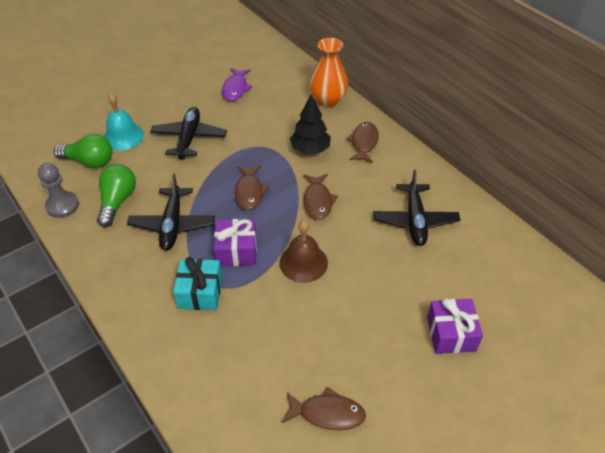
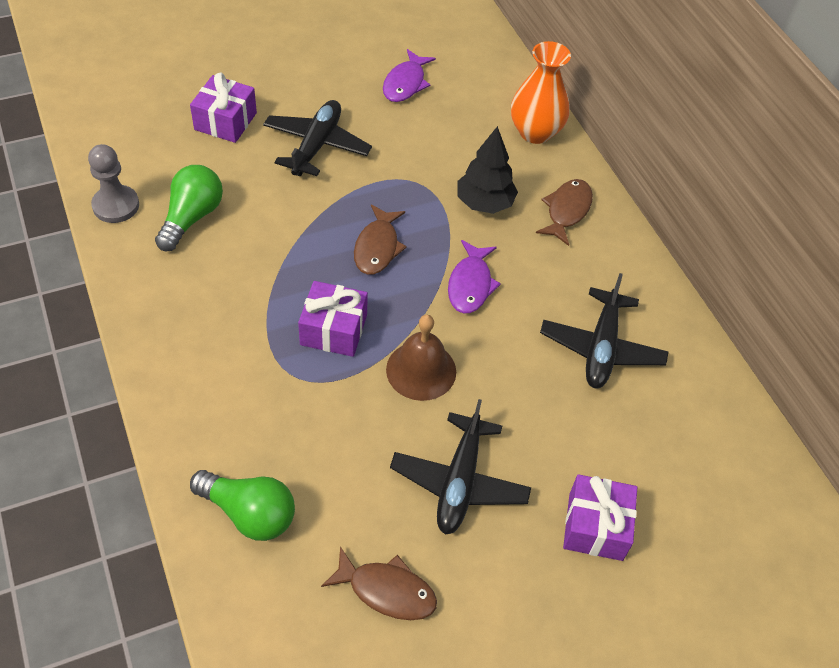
camera: 10 degrees right, 5 degrees up
green light bulb [54,134,113,168] -> green light bulb moved to [190,470,295,541]
turquoise bell [104,93,144,150] -> purple gift [190,73,257,143]
black plane [127,173,215,250] -> black plane moved to [390,399,531,535]
turquoise gift [173,257,222,310] -> none
brown fish [303,174,338,220] -> purple fish [448,240,501,313]

